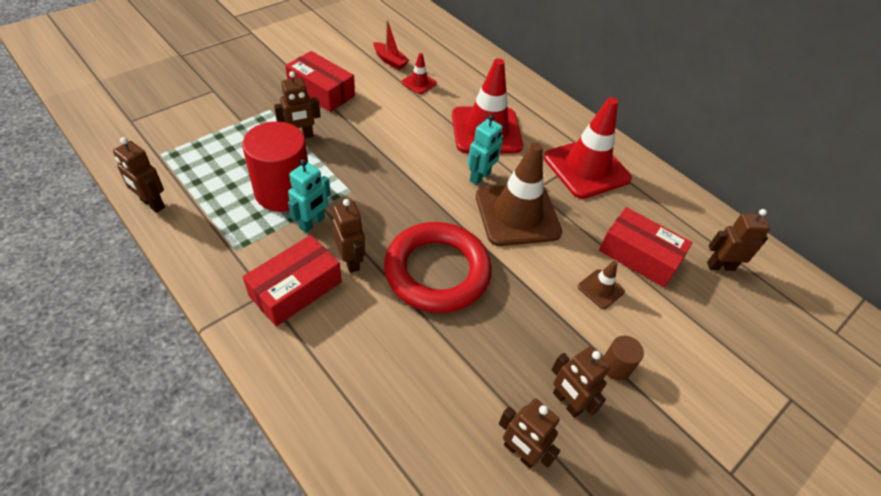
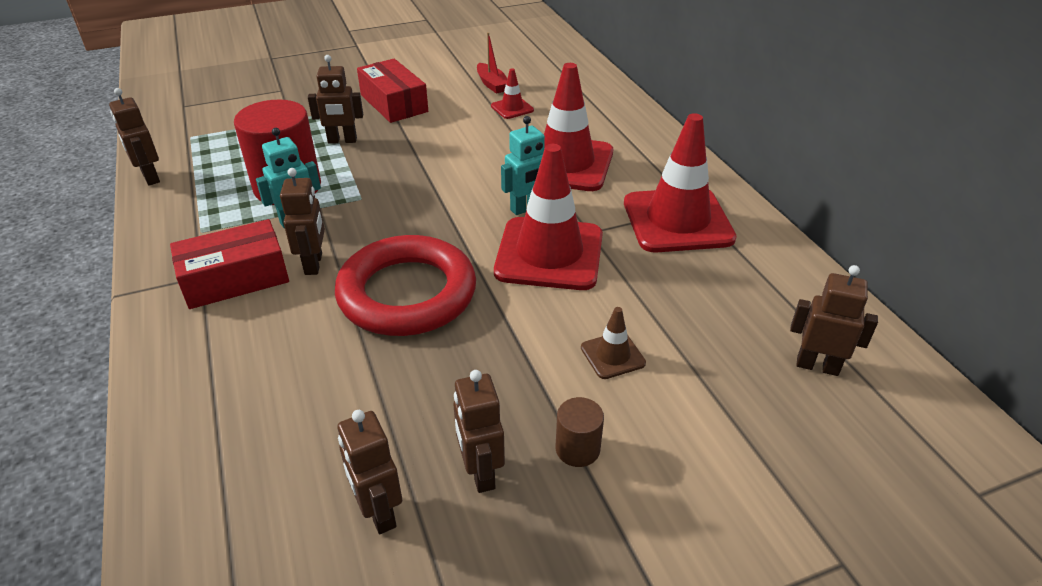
camera: 25 degrees right, 10 degrees down
brown traffic cone [476,143,562,246] -> red traffic cone [494,144,603,290]
red box [599,207,692,287] -> none

